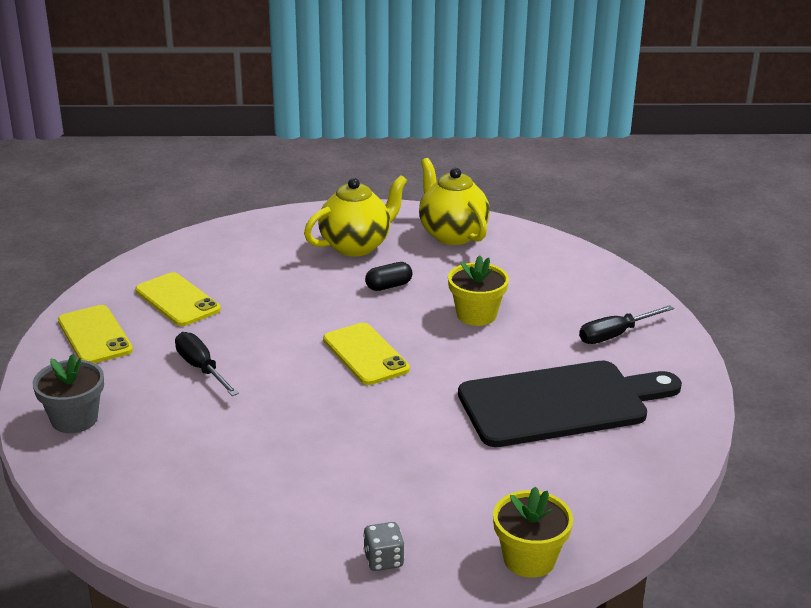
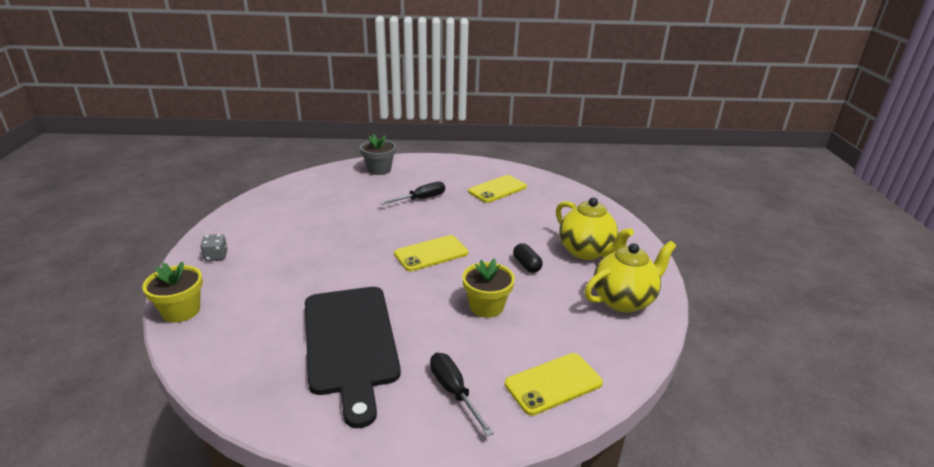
camera: 90 degrees right, 0 degrees up
yellow phone [58,305,133,363] -> yellow phone moved to [505,353,603,416]

